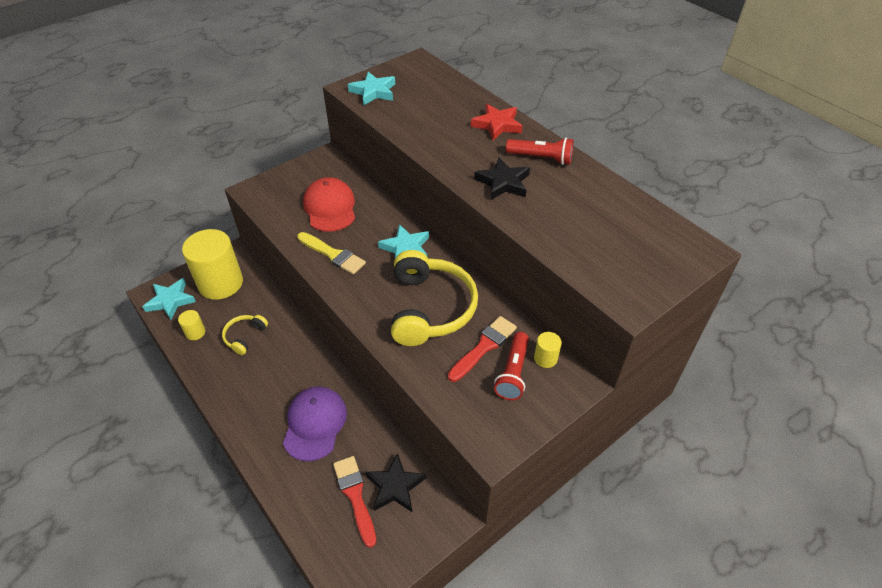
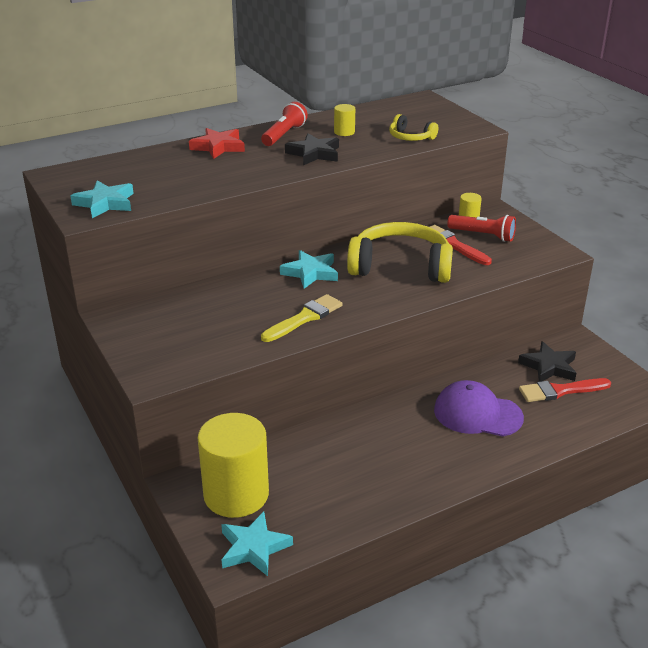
camera: 80 degrees left, 15 degrees down
yellow cylinder [178,310,205,340] -> yellow cylinder moved to [334,104,355,136]
yellow headphones [222,315,268,355] -> yellow headphones moved to [389,114,439,141]
red cap [303,177,355,232] -> none

